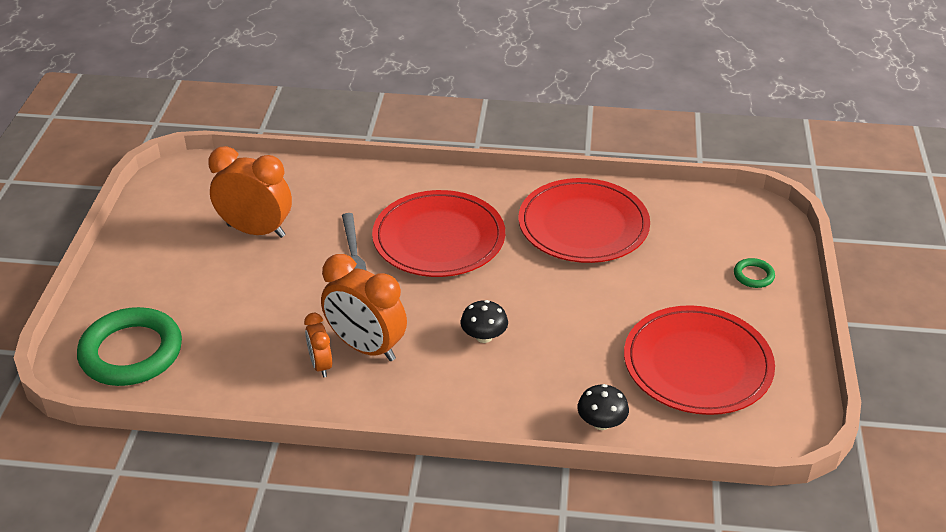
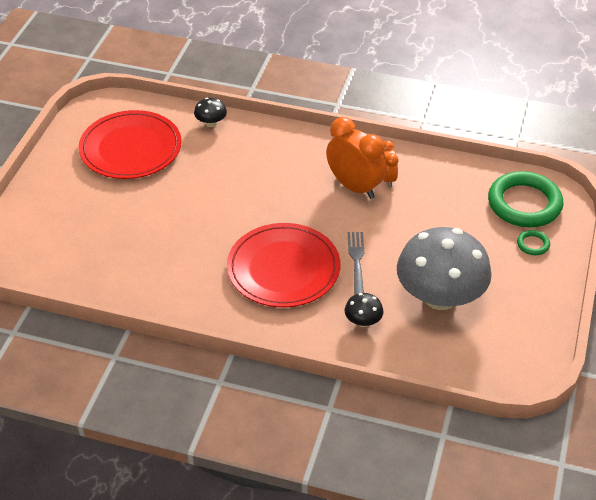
camera: 170 degrees left, 5 degrees up
orange clock [208,146,292,238] -> grey mushroom [397,227,492,310]
black mushroom [461,300,508,343] -> black mushroom moved to [345,293,384,327]
red plate [519,178,650,263] -> none
green ring [734,258,775,288] -> green ring moved to [517,230,550,255]

